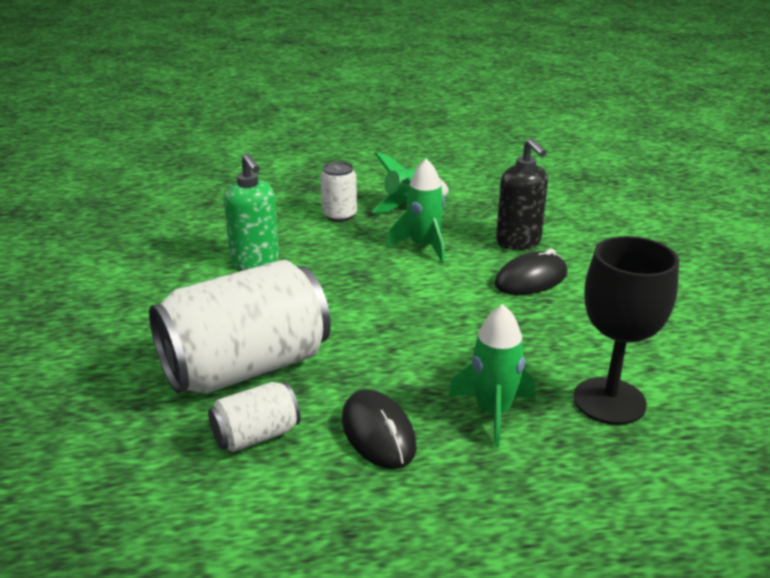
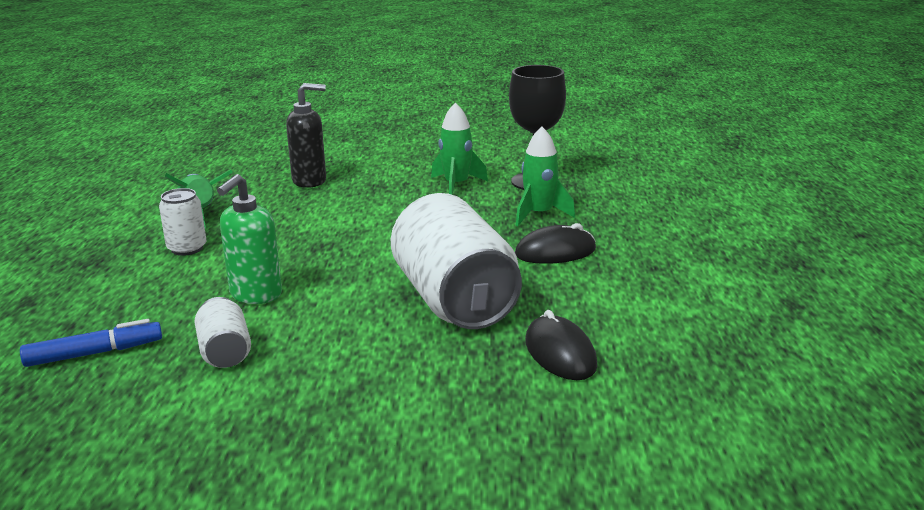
camera: 80 degrees left, 5 degrees down
white can [208,382,300,452] -> white can moved to [195,297,251,368]
green soap dispenser [224,153,279,269] -> green soap dispenser turned 135 degrees clockwise [217,174,282,304]
green rocket [387,159,445,263] -> green rocket moved to [431,103,488,195]
black mouse [495,249,567,295] -> black mouse moved to [525,310,598,380]
none -> blue marker [20,319,162,367]

